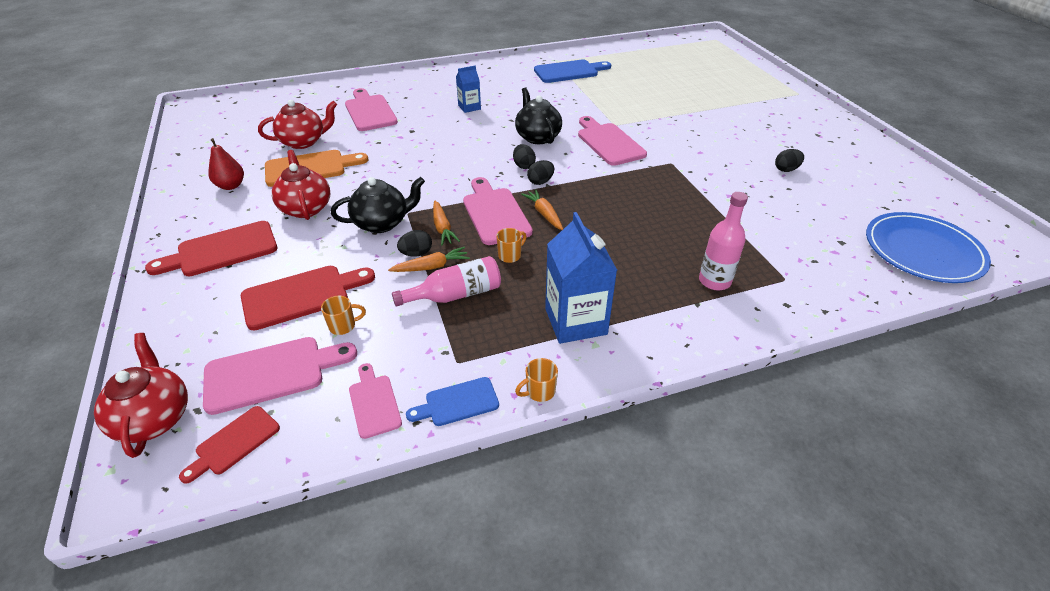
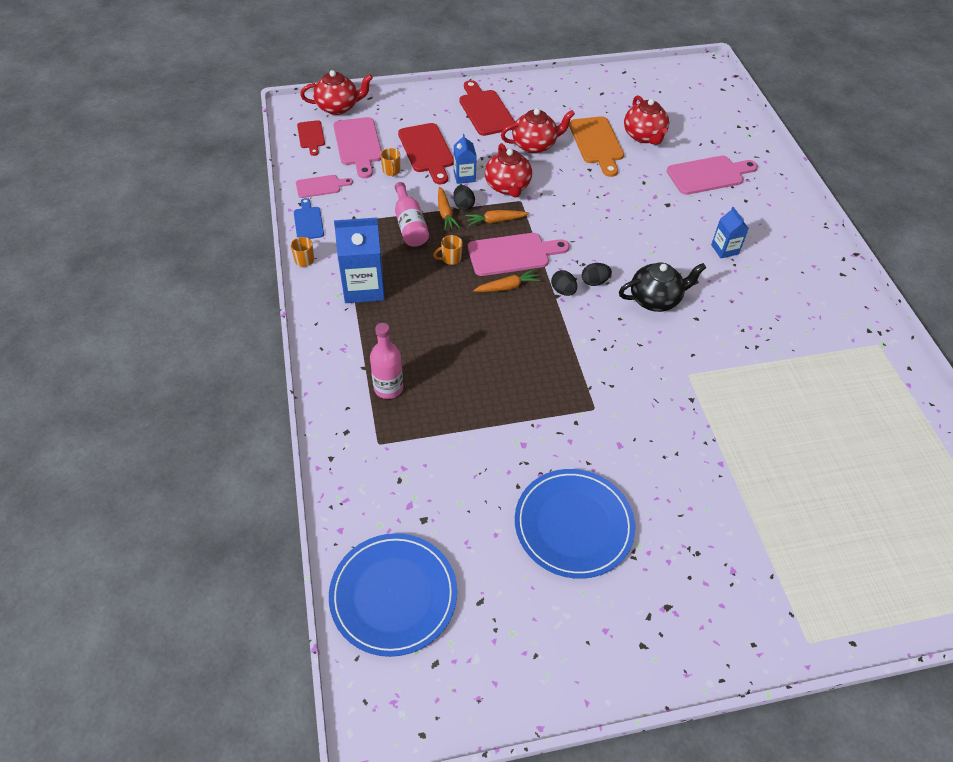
camera: 95 degrees right, 10 degrees up
red cutting board [179,406,280,484] -> red cutting board turned 150 degrees counterclockwise [297,120,325,156]
red pear [208,138,244,190] -> none
black teapot [331,177,425,233] -> red teapot [485,143,532,198]
orange mug [496,228,527,263] -> orange mug turned 105 degrees clockwise [433,235,463,265]
blue cutting board [534,60,611,83] -> none
pink cutting board [578,116,647,166] -> none
black egg [775,149,804,172] -> blue plate [515,469,635,579]
none -> blue carton [454,134,477,184]

